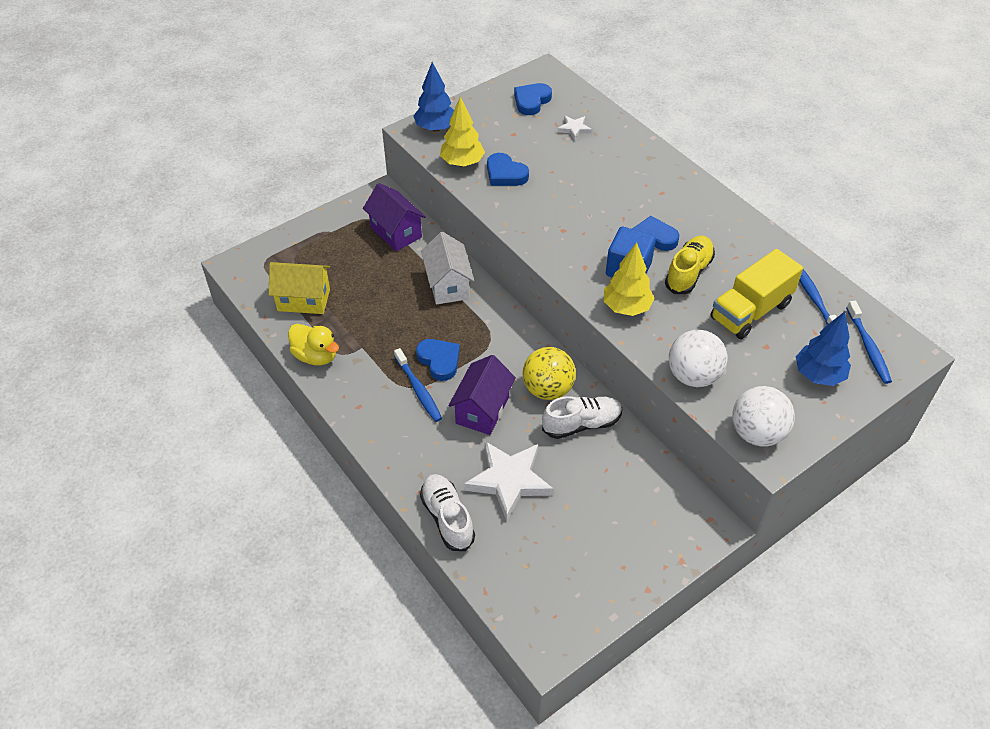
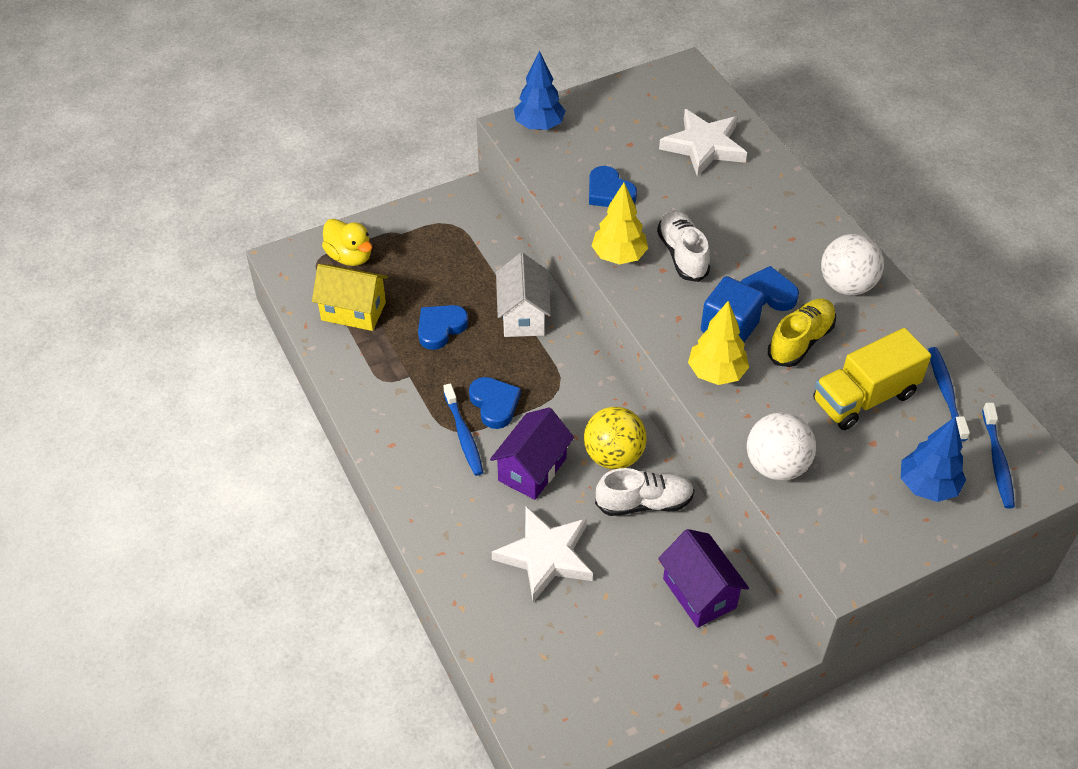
camera: 10 degrees right, 0 degrees up
yellow duck [288,324,339,365] -> yellow duck moved to [322,219,372,266]
purple house [363,183,426,251] -> purple house moved to [658,529,749,628]
white shoe [420,474,475,551] -> white shoe moved to [657,210,710,282]
yellow tree [440,96,485,167] -> yellow tree moved to [592,183,648,264]
blue heart [514,83,552,115] -> blue heart moved to [418,305,468,350]
white star [557,116,592,141] -> white star [659,109,747,177], size x2.11
white ball [732,386,795,447] -> white ball moved to [821,234,884,295]

